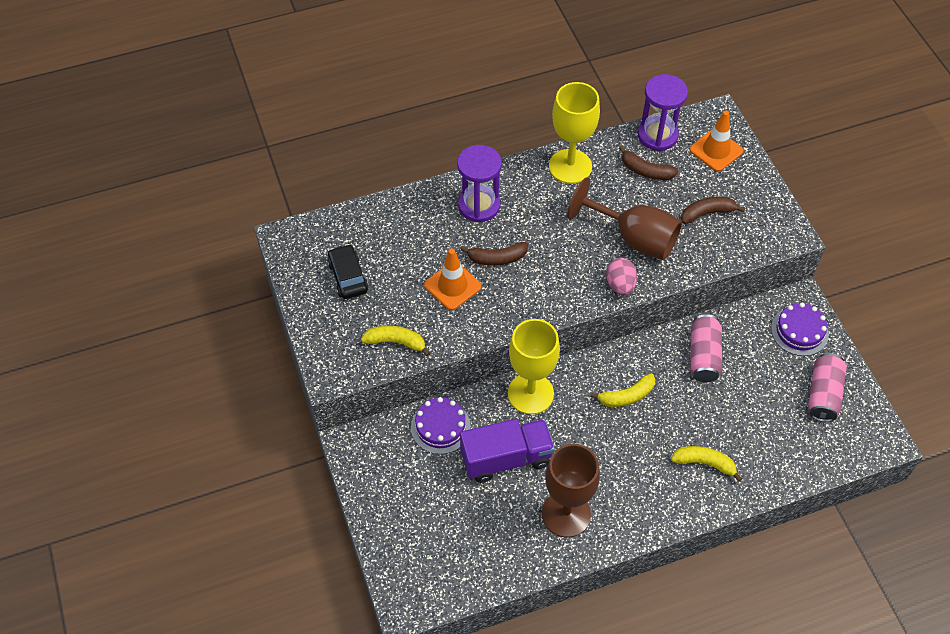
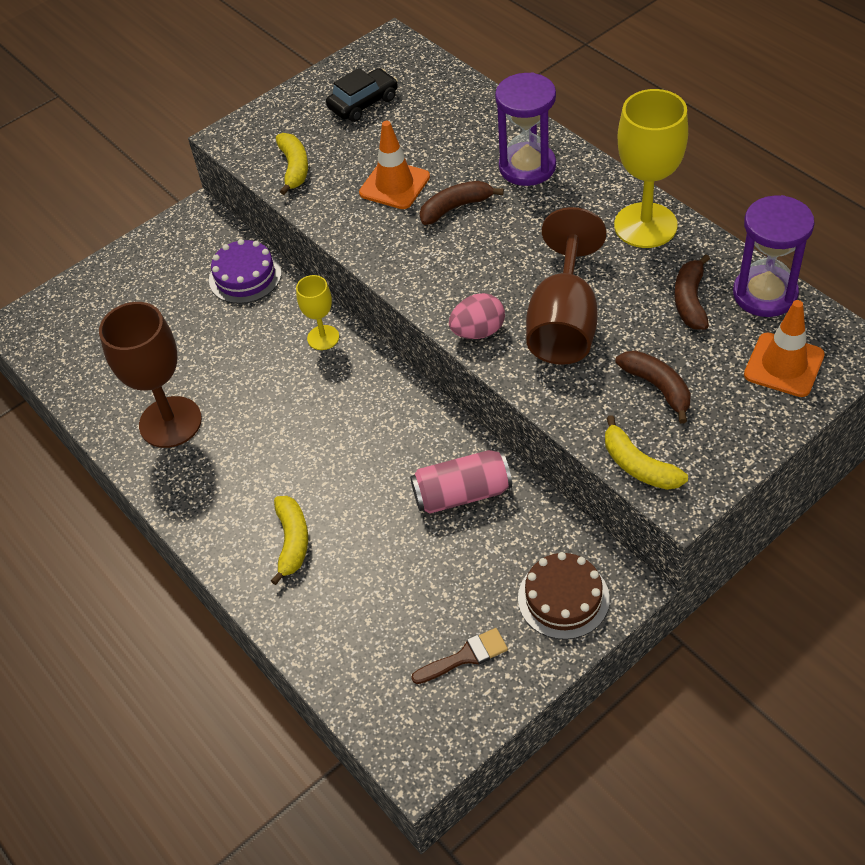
camera: 75 degrees right, 5 degrees down
brown banana [460,242,528,266] -> brown banana turned 90 degrees clockwise [420,181,504,225]
purple truck [460,419,555,483] -> none
yellow goblet [508,319,560,414] -> yellow goblet [296,275,339,350], size x0.53
yellow banana [590,373,655,407] -> yellow banana moved to [605,415,688,490]
purple cake [771,303,829,356] -> brown cake [518,552,610,640]
pink can [808,353,847,422] -> brown brush [411,628,508,684]

